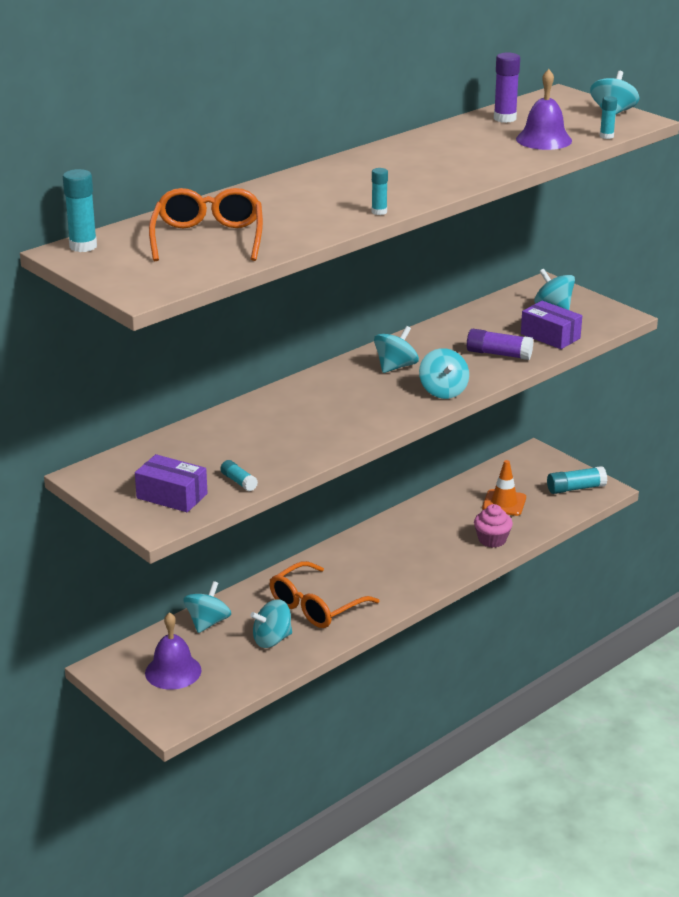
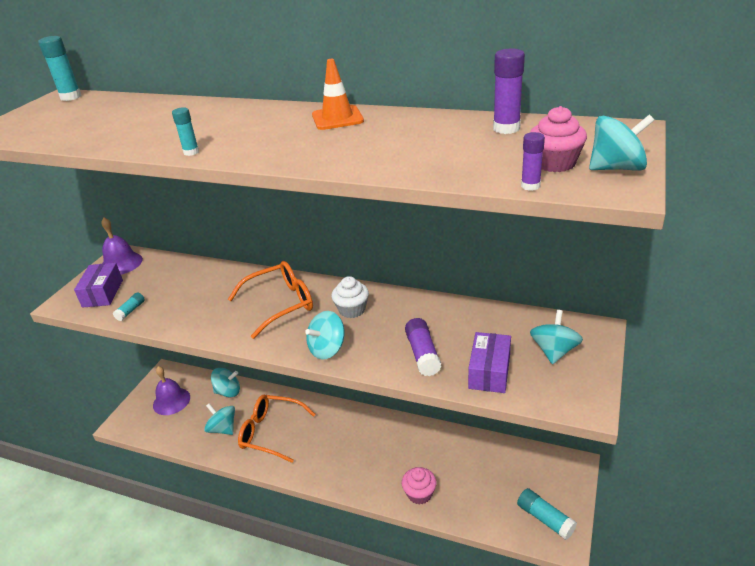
camera: 65 degrees right, 5 degrees up
orange glasses [149,188,263,261] -> orange glasses moved to [228,261,313,339]
turquoise spinning top [374,326,419,373] -> white cupcake [332,276,369,318]
orange traffic cone [482,460,526,516] -> orange traffic cone moved to [312,59,364,130]
purple bell [516,69,572,150] -> purple bell moved to [101,218,143,275]
turquoise glue stick [600,96,617,139] -> purple glue stick [521,132,545,191]
none -> pink cupcake [530,106,587,172]

